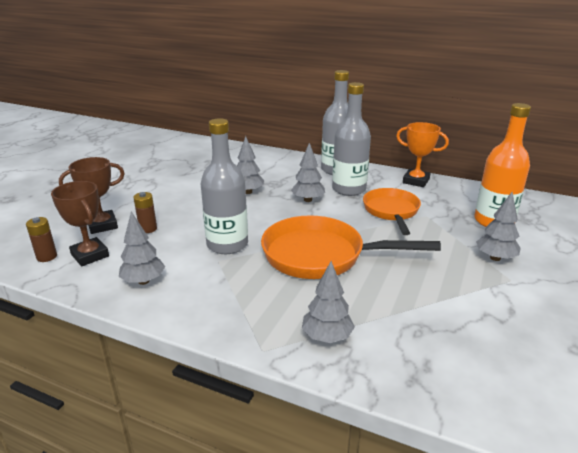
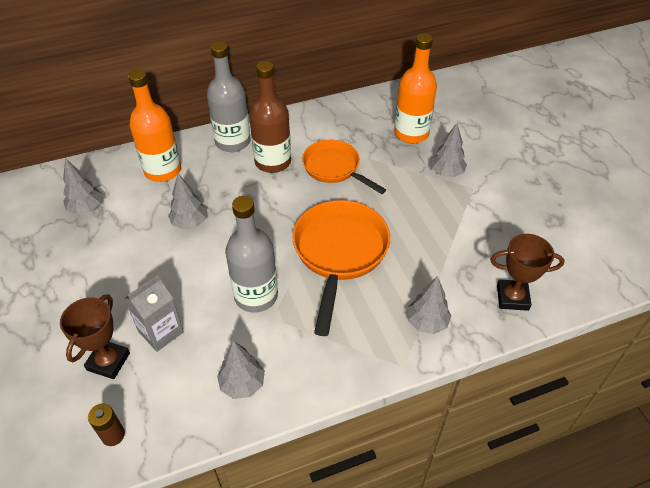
camera: 45 degrees left, 20 degrees up
brown trophy [51,181,109,266] -> brown trophy moved to [490,234,565,311]
brown battery [133,192,157,233] -> grey carton [124,275,184,352]
orange pan [261,215,441,279] -> orange pan turned 135 degrees clockwise [292,200,390,336]
grey tree [291,143,325,202] -> grey tree moved to [63,158,102,214]
grey bottle [332,82,371,196] -> brown bottle [249,61,291,173]
orange trophy [396,122,449,187] -> none
none -> orange bottle [128,70,181,182]

